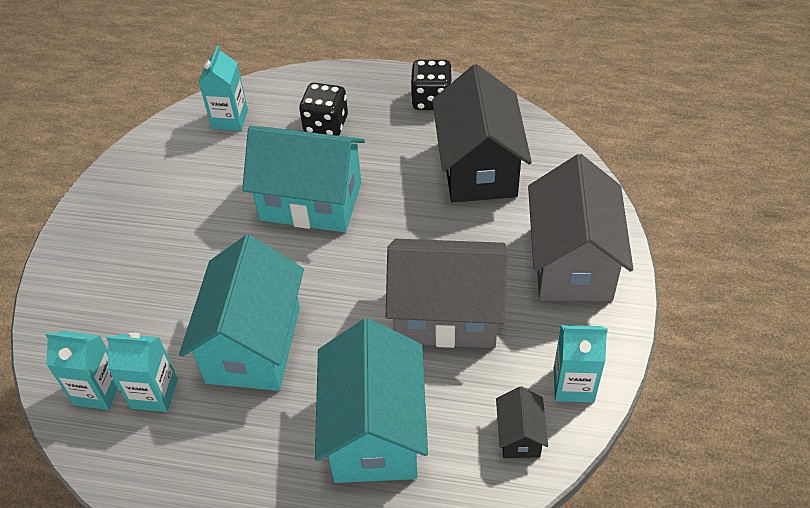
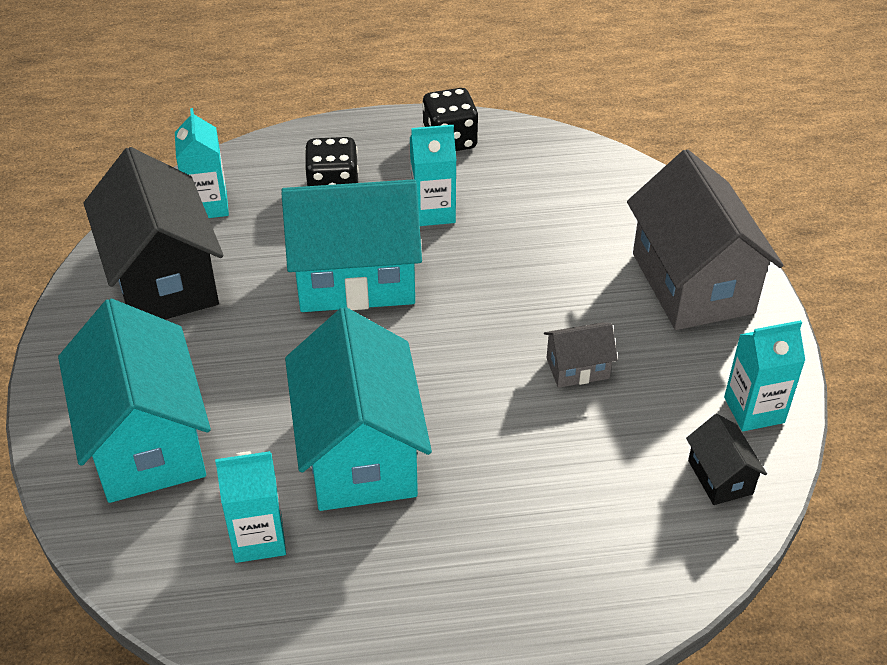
camera: 20 degrees left, 5 degrees down
turquoise carton [45,331,118,410] -> turquoise carton moved to [410,125,456,226]
turquoise house [315,318,428,483] -> turquoise house moved to [58,299,211,503]
grey house [386,239,507,348] -> grey house [544,323,618,388], size x0.45
black house [432,64,532,203] -> black house moved to [84,147,223,319]

